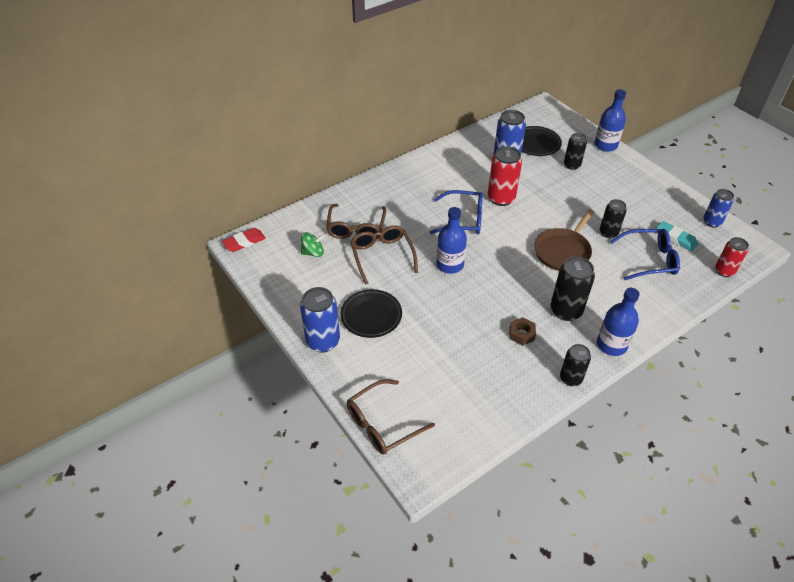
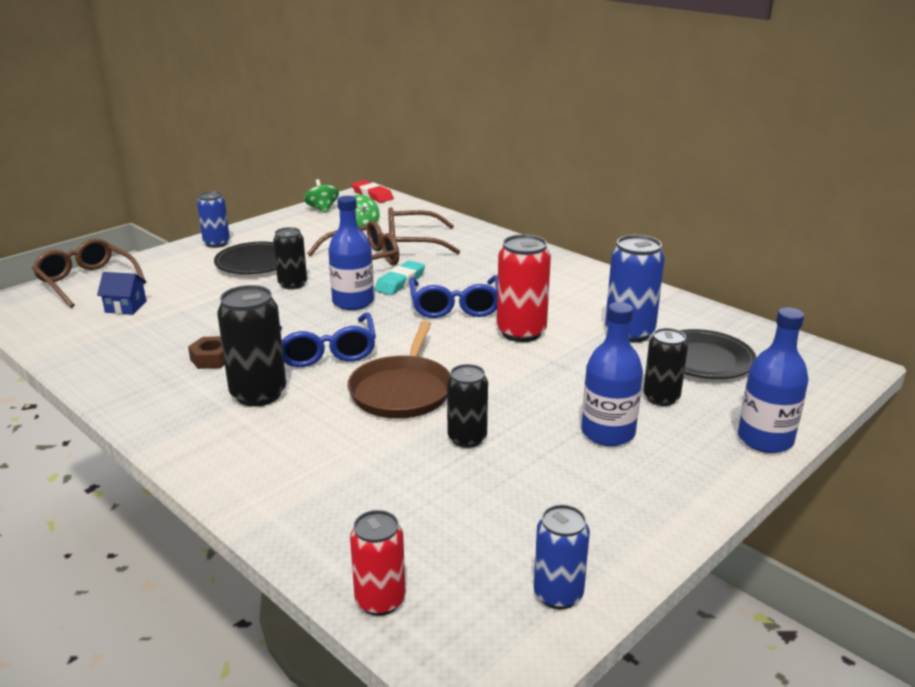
camera: 80 degrees right, 20 degrees down
blue can [300,287,340,353] -> blue can [197,191,230,248], size x0.65
brown pan [534,209,594,271] -> brown pan turned 105 degrees counterclockwise [348,321,451,419]
black can [560,344,591,386] -> black can moved to [273,227,307,290]
blue bottle [597,288,640,356] -> blue bottle moved to [581,302,643,446]
blue glasses [610,229,680,280] -> blue glasses moved to [280,312,376,367]
turquoise eraser [656,221,698,251] -> turquoise eraser moved to [374,261,425,295]
none -> blue house [97,272,146,314]
none -> green spinning top [304,179,339,213]

